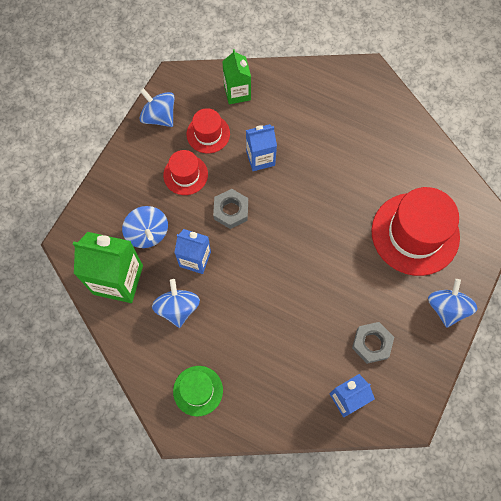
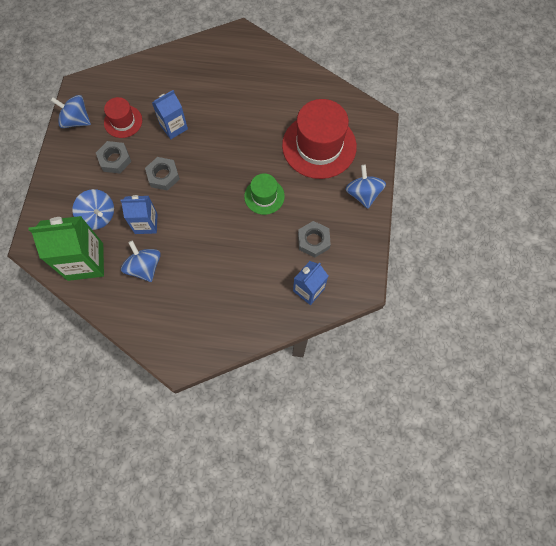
camera: 20 degrees left, 0 degrees up
red hat [163,150,208,195] -> grey nut [96,141,131,173]
green hat [173,366,223,416] -> green hat moved to [244,173,285,215]
green carton [222,49,251,104] -> none

